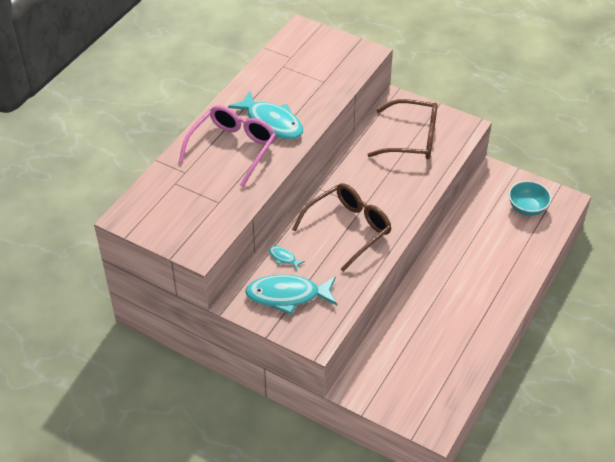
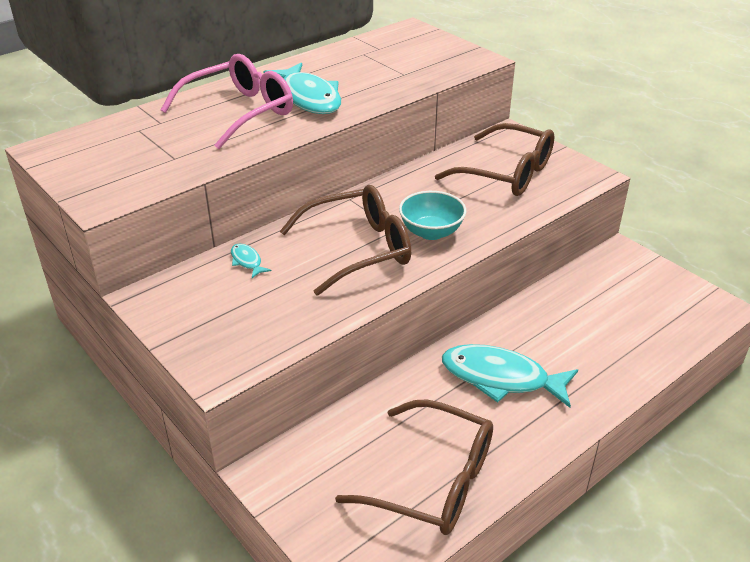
camera: 20 degrees right, 10 degrees down
turquoise fish [245,275,337,315] -> turquoise fish moved to [442,344,578,408]
turquoise bowl [509,181,552,216] -> turquoise bowl moved to [399,191,466,240]
none -> brown glasses [335,400,493,535]

